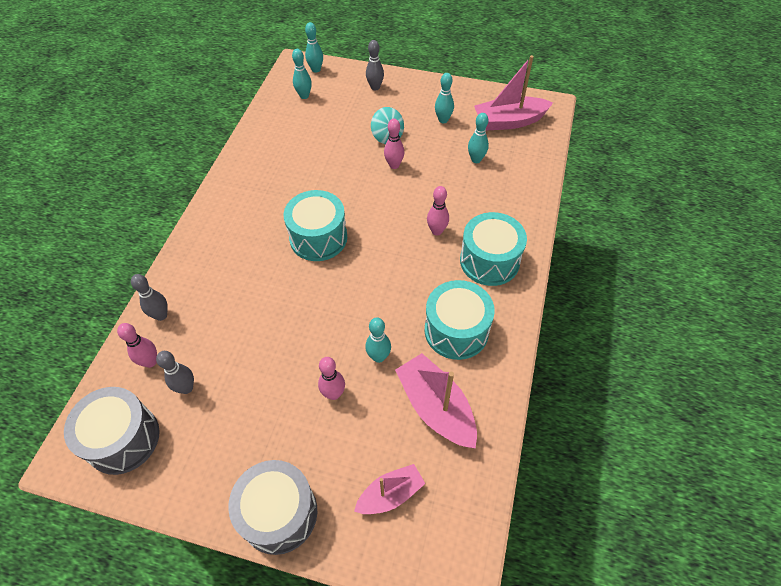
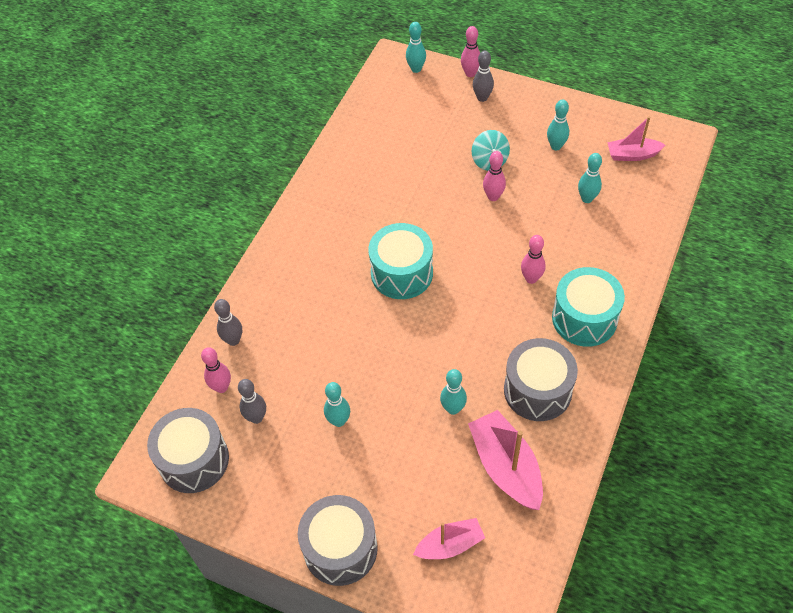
camera: 10 degrees right, 0 degrees up
turquoise bowling pin [292,49,312,99] -> turquoise bowling pin moved to [324,382,350,427]
pink bowling pin [318,357,345,400] -> pink bowling pin moved to [461,26,480,77]
turquoise drum [425,280,495,360] -> grey drum [504,338,578,421]
pink boat [474,55,553,130] -> pink boat [607,116,666,161], size x0.63

